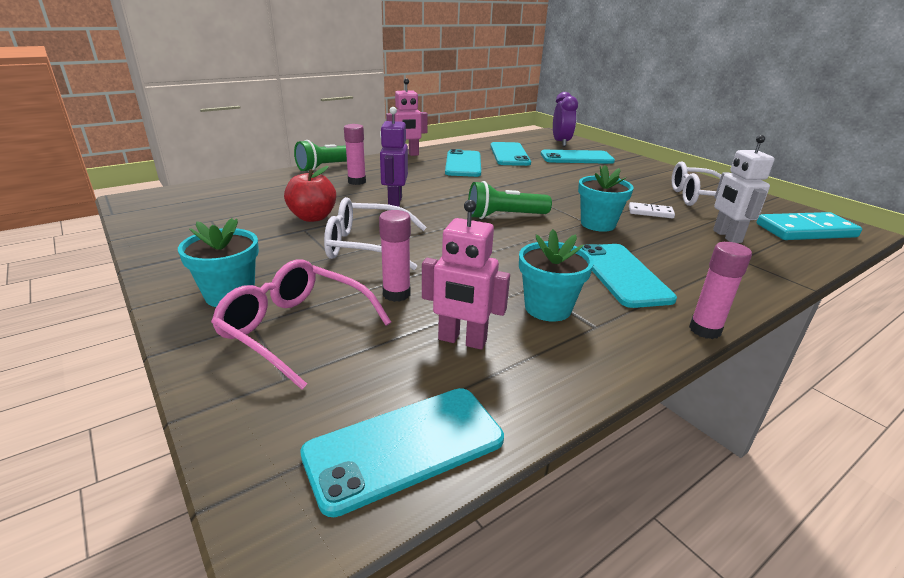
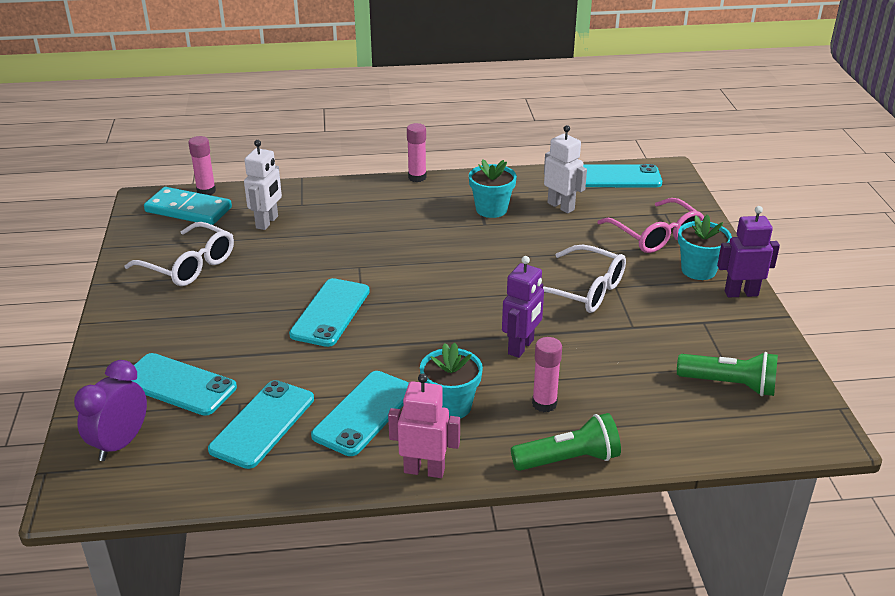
camera: 150 degrees left, 5 degrees up
red apple [284,166,336,222] -> none
pink glue stick [379,210,411,302] -> pink glue stick moved to [188,136,216,195]
pink robot [422,200,510,350] -> white robot [544,125,587,213]
green flashlight [468,181,552,219] -> green flashlight moved to [677,352,778,396]
turquoise flower pot [578,165,634,232] -> turquoise flower pot moved to [420,343,483,419]
turquoise phone [581,244,677,308] -> turquoise phone moved to [289,278,370,347]
white domino [629,202,675,219] -> none
none -> purple robot [717,206,780,298]

